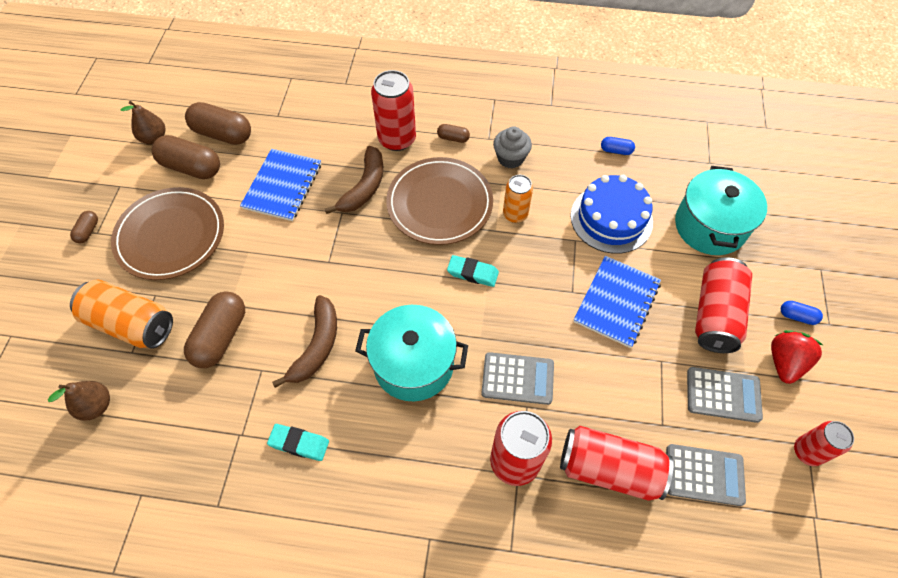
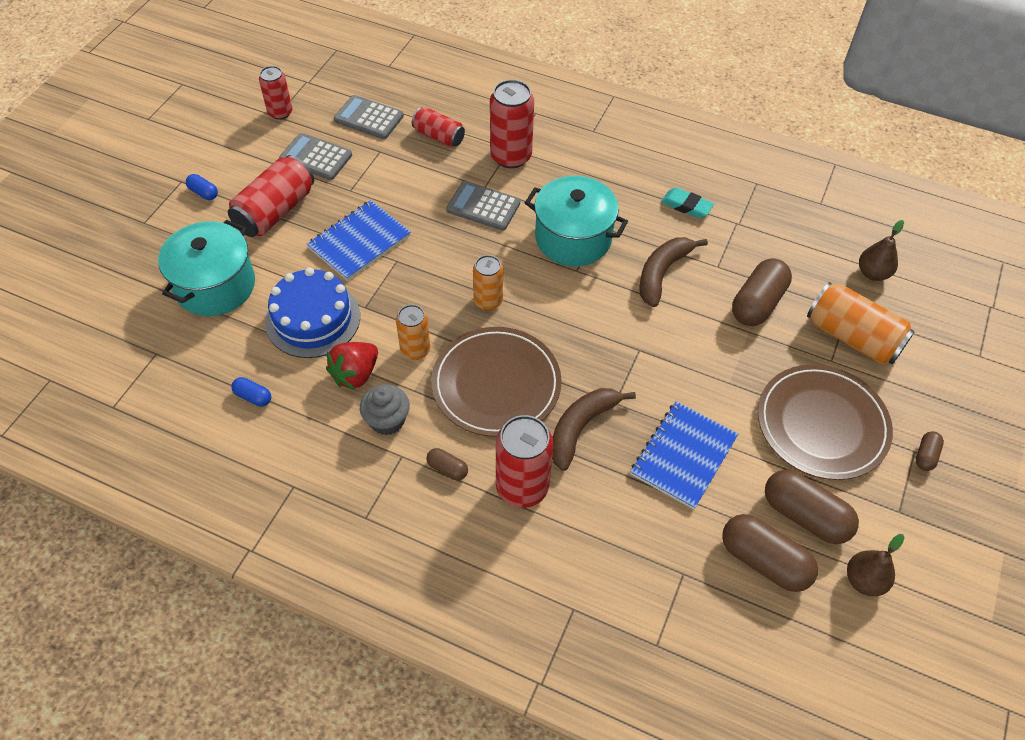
camera: 165 degrees left, 5 degrees down
turquoise eraser [447,255,499,287] -> orange can [473,255,503,310]
red can [560,426,673,501] -> red can [412,107,465,147], size x0.62
red strawberry [771,330,823,384] -> red strawberry moved to [326,342,378,390]

